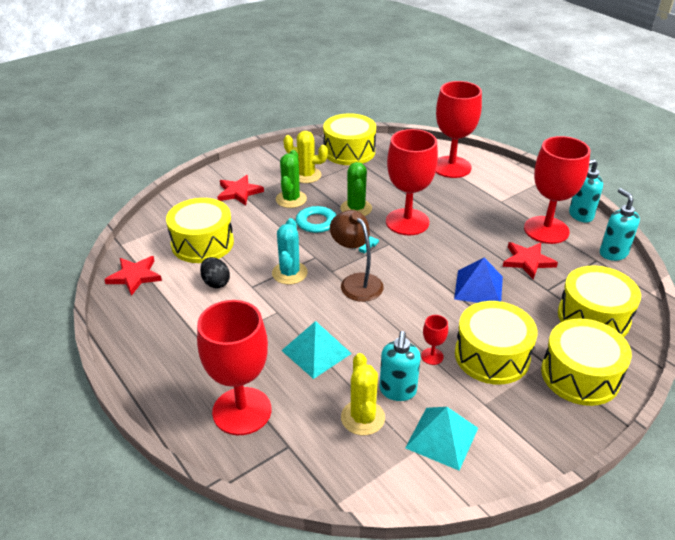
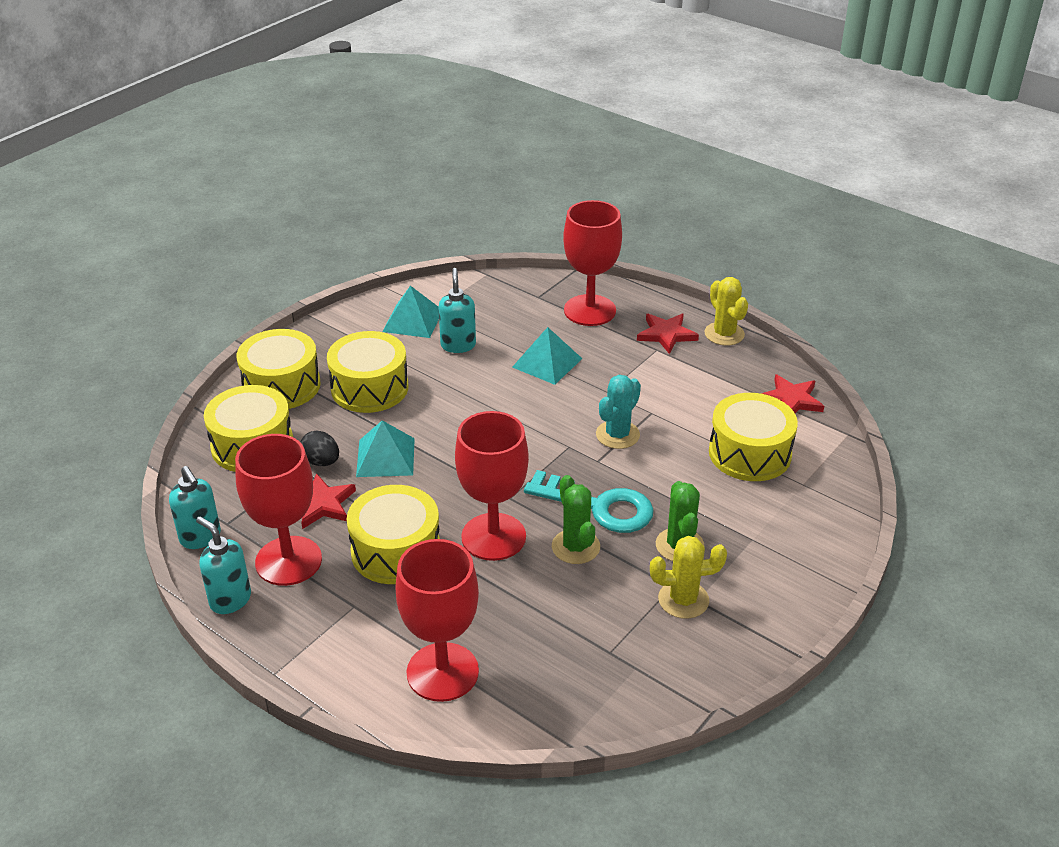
camera: 165 degrees right, 0 degrees up
black egg [200,257,230,288] -> black egg moved to [300,431,339,466]
red star [217,175,264,206] -> red star moved to [637,314,699,354]
turquoise cactus [272,218,308,285] -> turquoise cactus turned 45 degrees clockwise [596,375,641,449]
yellow drum [323,113,376,165] -> yellow drum moved to [347,485,440,584]
brown lamp [330,210,384,302] -> none
yellow cactus [341,353,385,435] -> yellow cactus moved to [704,277,748,345]
red goblet [421,315,448,365] -> none
blue pyramid [454,258,503,303] -> turquoise pyramid [356,420,415,477]
turquoise soap dispenser [569,159,603,223] -> turquoise soap dispenser turned 105 degrees counterclockwise [196,516,251,614]

